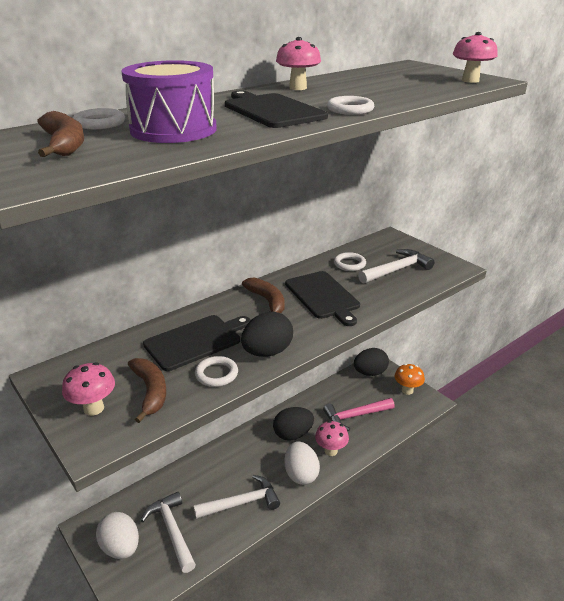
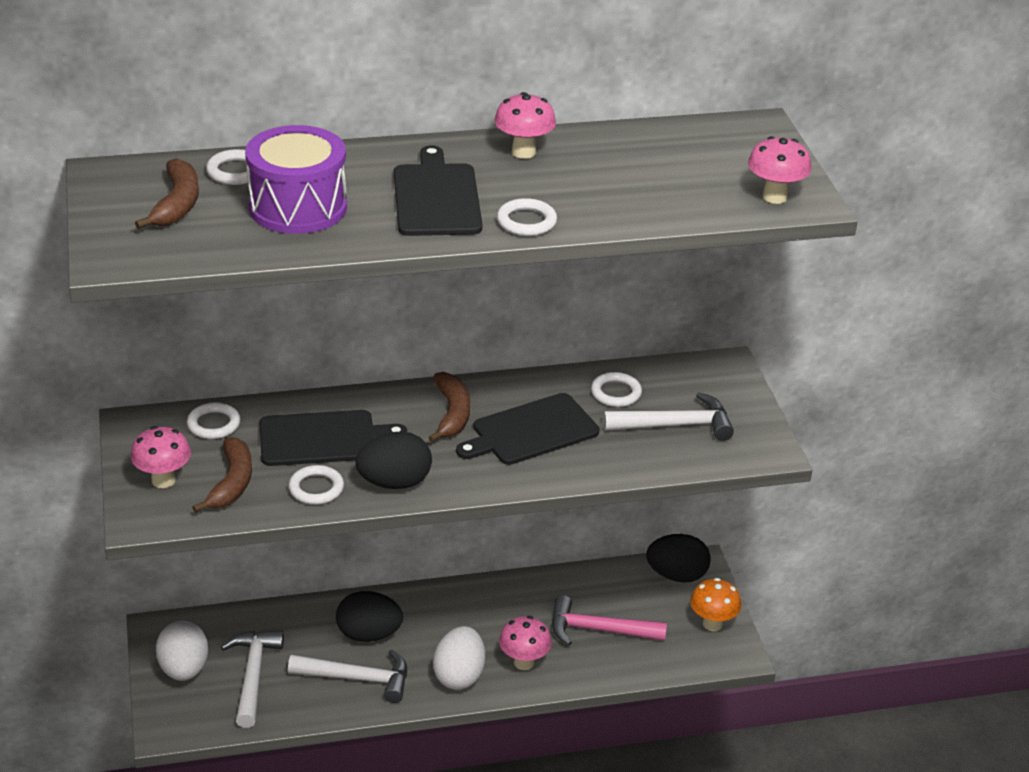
camera: 25 degrees right, 5 degrees up
black egg [273,407,314,441] -> black egg moved to [336,591,403,642]
black cutting board [285,271,360,326] -> black cutting board turned 60 degrees clockwise [456,393,600,465]
none -> white ring [187,402,240,439]

